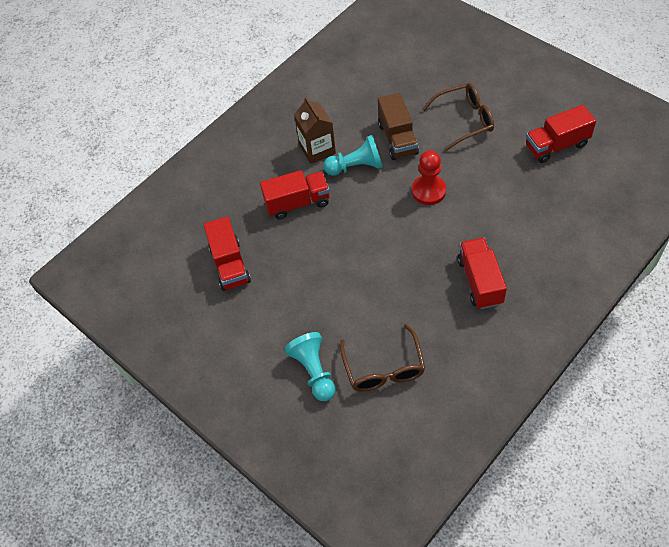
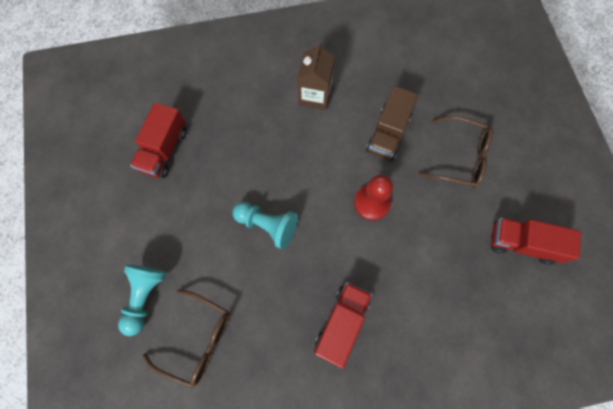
camera: 30 degrees right, 15 degrees up
red truck [260,170,330,220] -> none
turquoise pawn [324,135,383,176] -> turquoise pawn moved to [233,202,298,249]
brown glasses [340,324,425,392] -> brown glasses turned 90 degrees counterclockwise [143,289,230,388]

